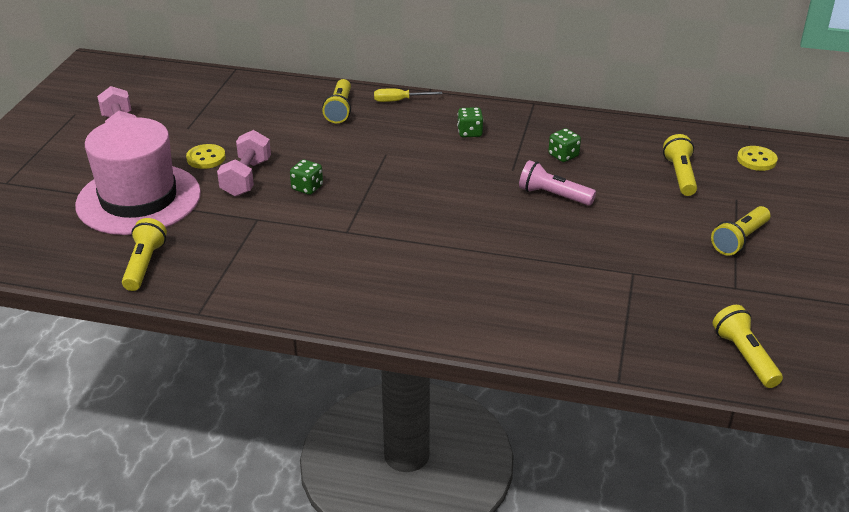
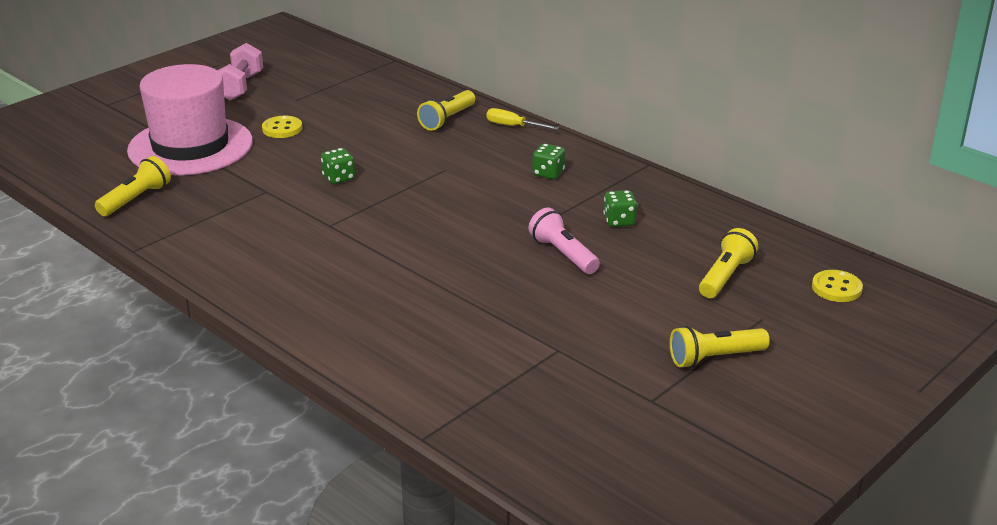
camera: 30 degrees right, 5 degrees down
pink dumbbell [217,130,271,197] -> none
yellow flashlight [713,305,783,388] -> none

